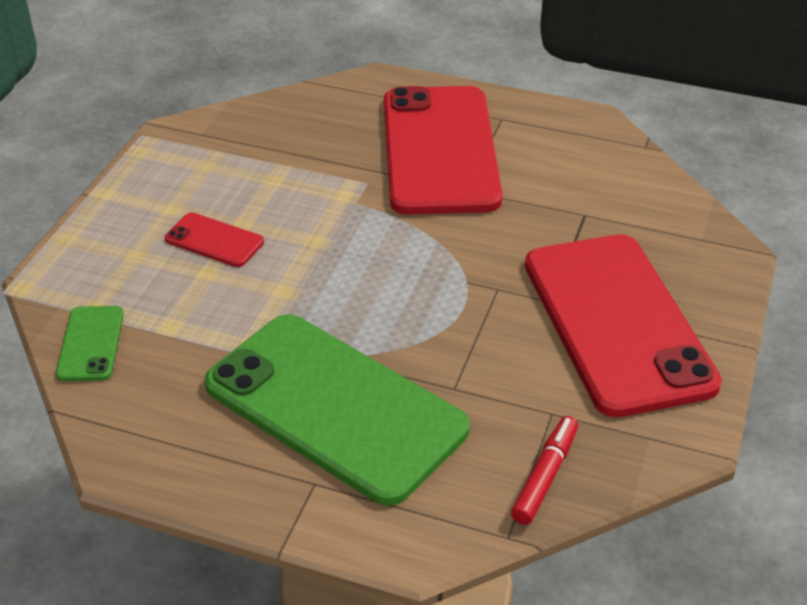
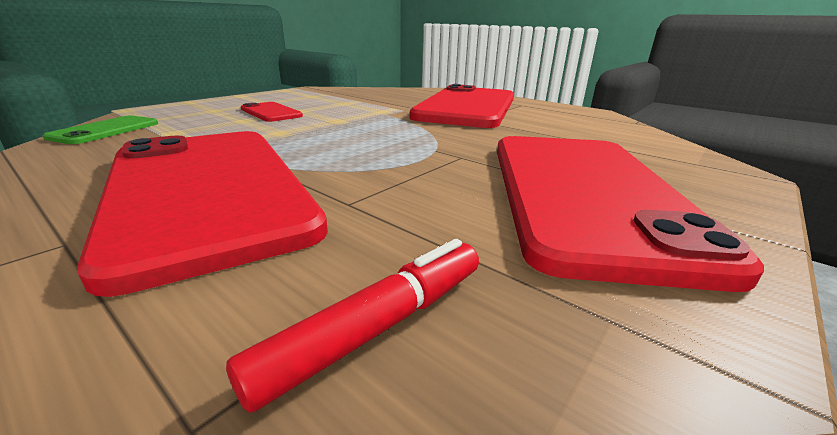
camera: 20 degrees right, 15 degrees down
green phone [204,314,470,506] -> red phone [77,131,328,297]

